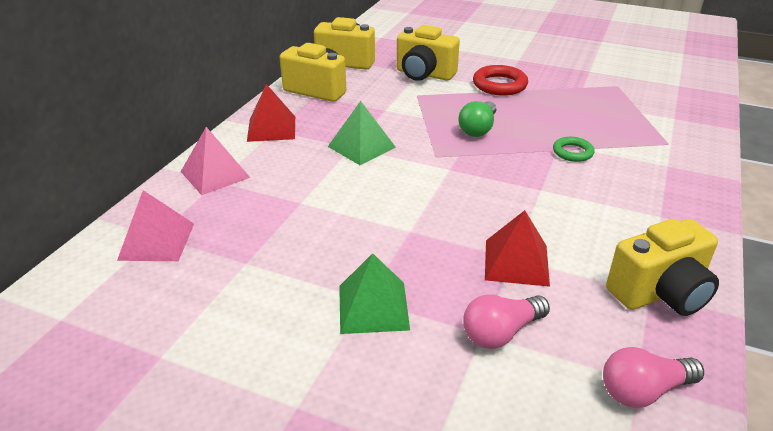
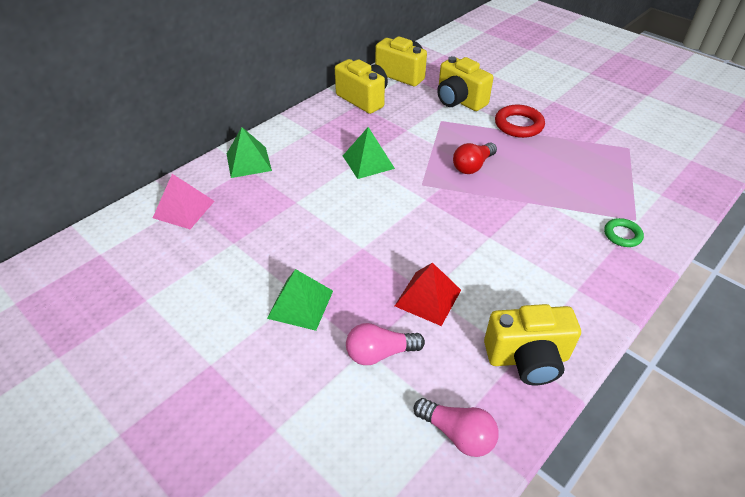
camera: 20 degrees right, 10 degrees up
pink pyramid [181,127,250,195] -> green pyramid [227,127,272,178]
red pyramid [247,84,295,142] -> none
green light bulb [459,101,496,137] -> red light bulb [453,142,497,174]
green ring [553,137,595,162] -> green ring moved to [604,218,644,247]
pink light bulb [603,347,704,408] -> pink light bulb turned 150 degrees counterclockwise [414,398,498,457]

